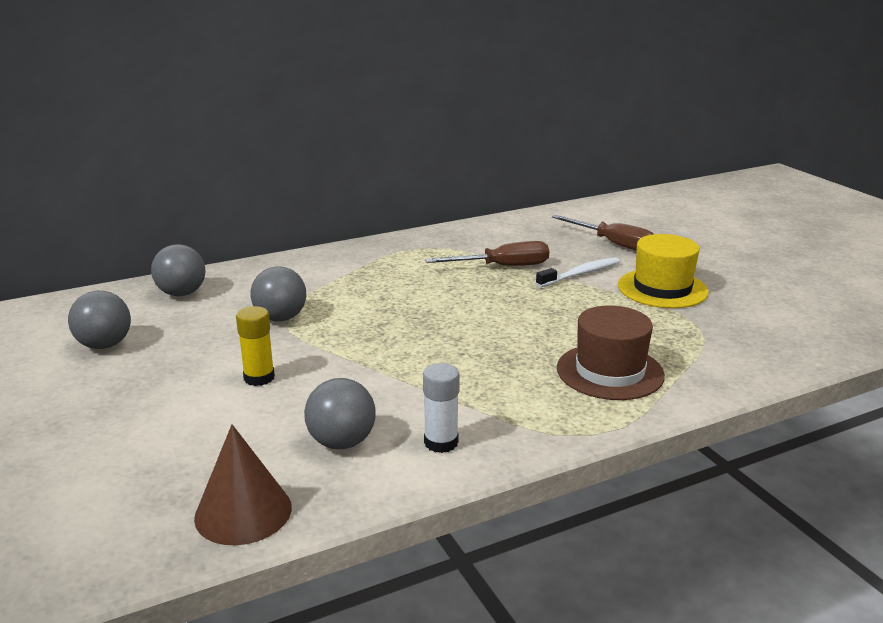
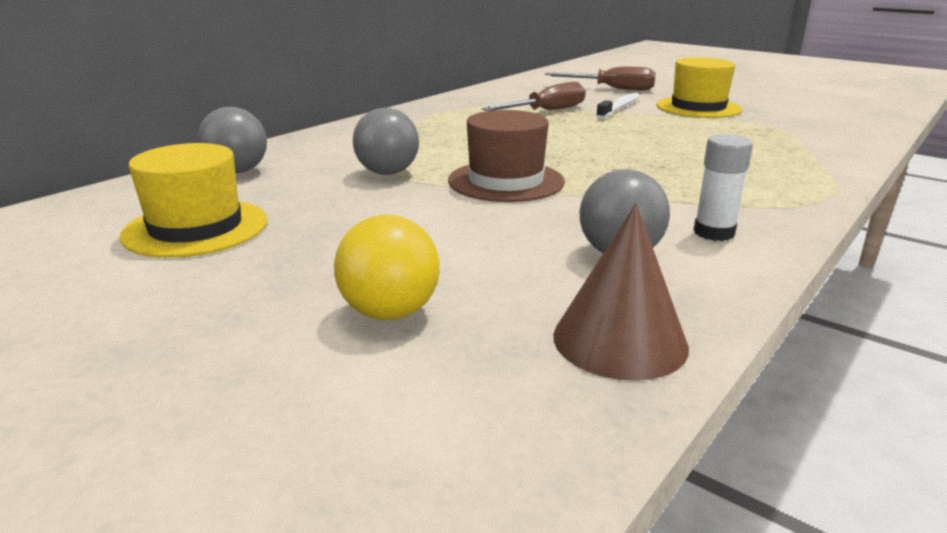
camera: 25 degrees left, 0 degrees up
grey ball [68,291,131,349] -> yellow hat [120,143,268,258]
yellow glue stick [236,306,275,386] -> none
brown hat [557,305,665,400] -> brown hat moved to [448,110,565,202]
none -> yellow ball [334,215,440,320]

